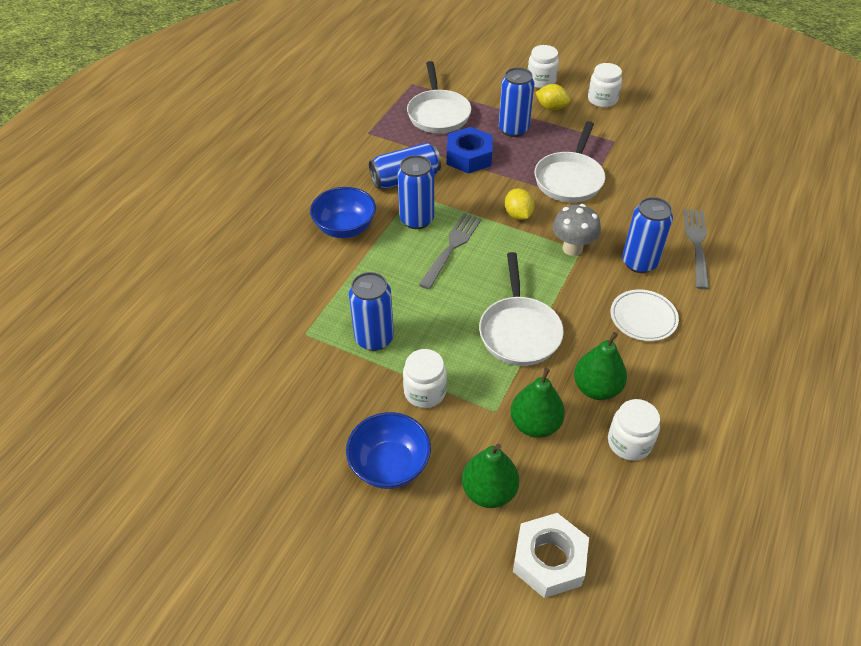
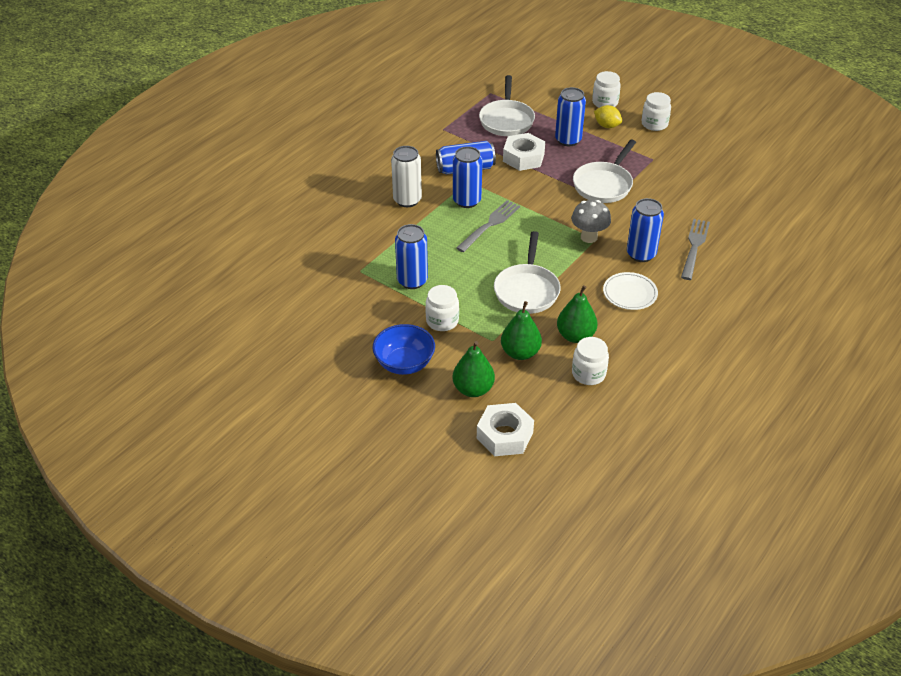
camera: 10 degrees right, 5 degrees down
blue bowl [310,187,376,238] -> white can [391,146,422,207]
blue nut [447,127,493,174] -> white nut [503,133,545,171]
yellow lemon [505,188,535,220] -> none

